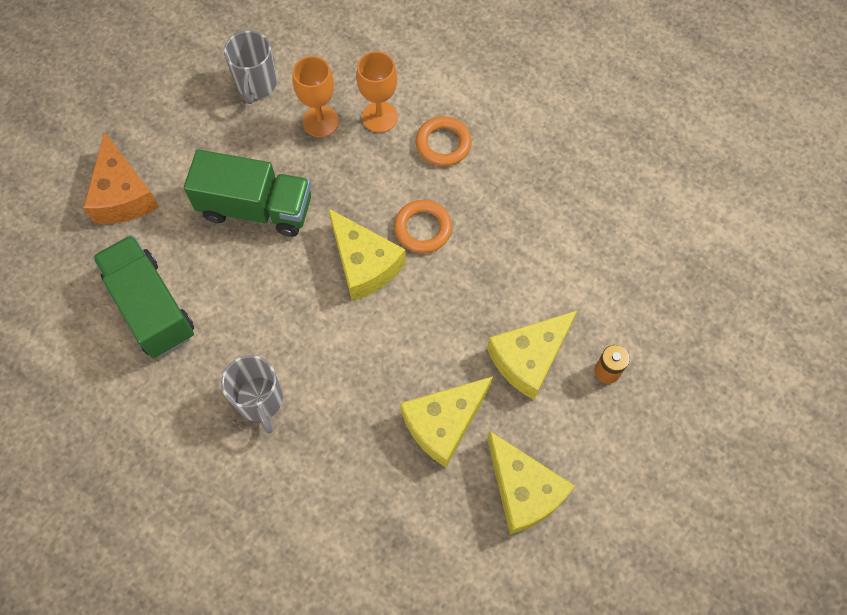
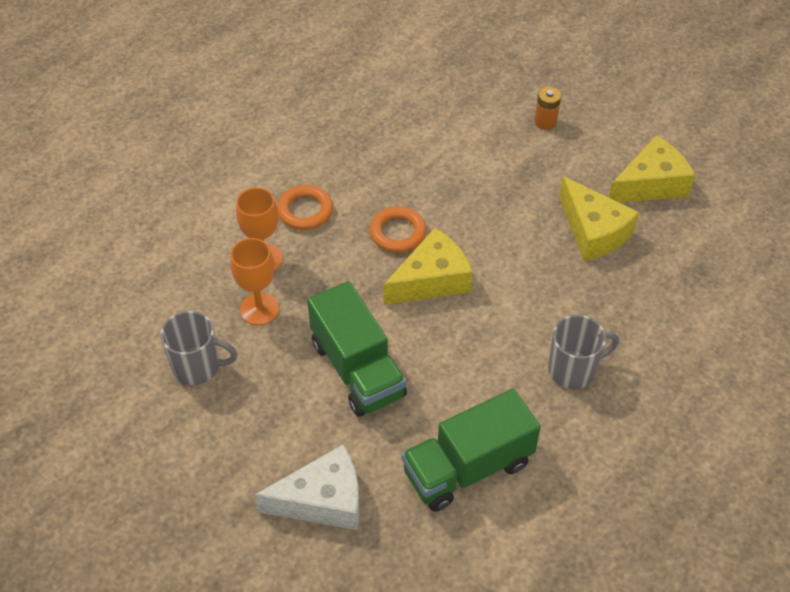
camera: 85 degrees left, 15 degrees down
orange cheese [83,132,159,224] -> white cheese [254,445,359,530]
green truck [184,150,311,237] -> green truck turned 135 degrees clockwise [307,281,407,417]
yellow cheese [487,310,578,400] -> none

